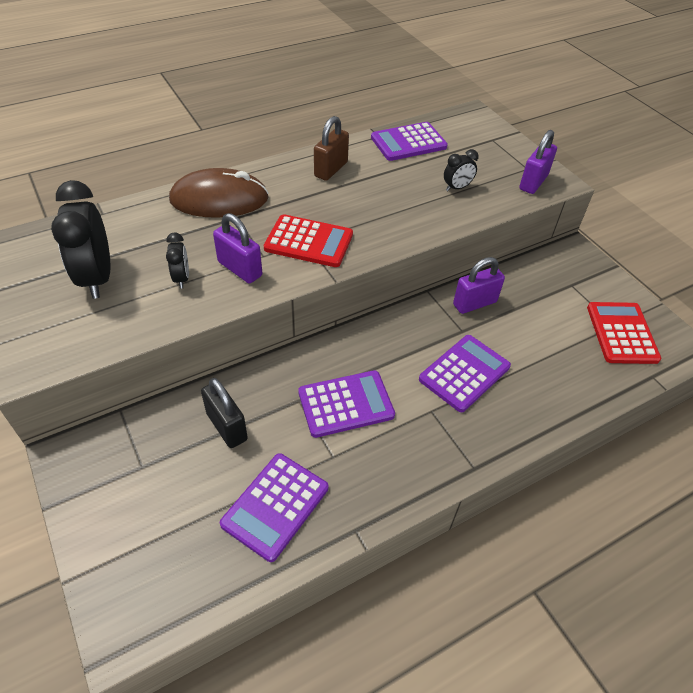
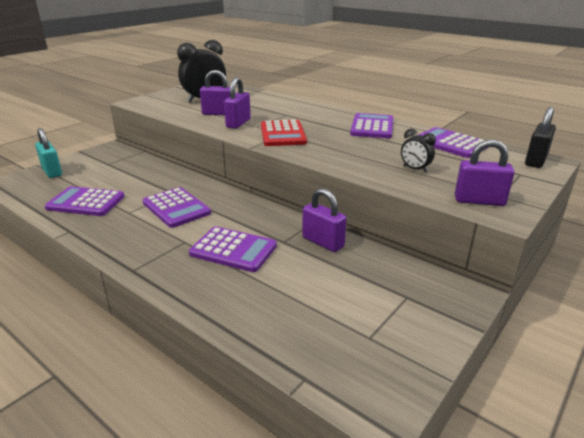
camera: 70 degrees right, 20 degrees down
black clock [166,233,189,289] -> purple padlock [200,70,230,115]
brown mouse [169,168,269,218] -> none
black padlock [201,378,248,448] -> black padlock moved to [525,107,556,168]
brown padlock [314,116,349,181] -> purple calculator [350,113,393,138]
red calculator [587,302,661,364] -> none
none -> turquoise padlock [35,128,62,178]

